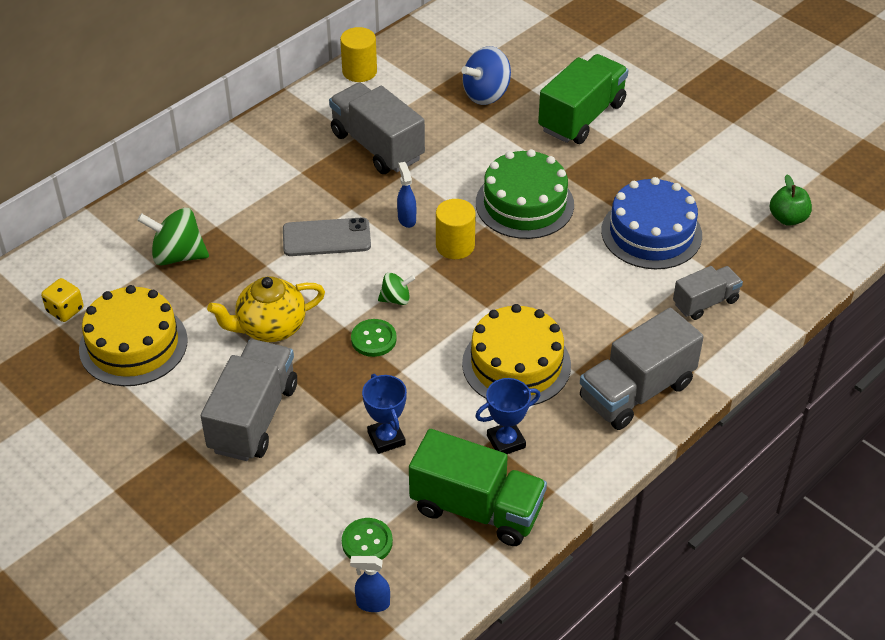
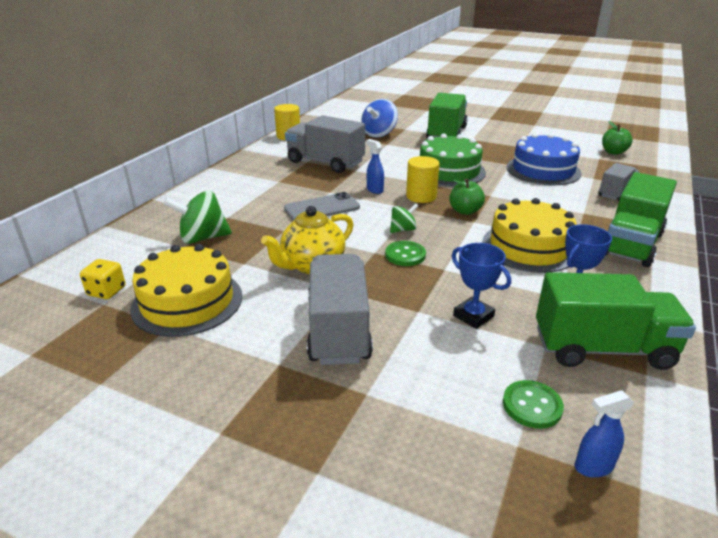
camera: 20 degrees left, 15 degrees down
grey truck [580,308,704,430] -> green truck [605,172,677,267]
none -> green apple [449,179,485,215]

